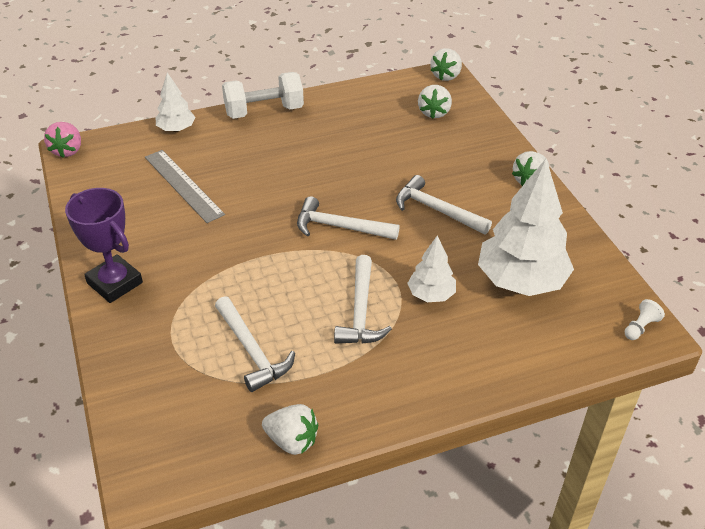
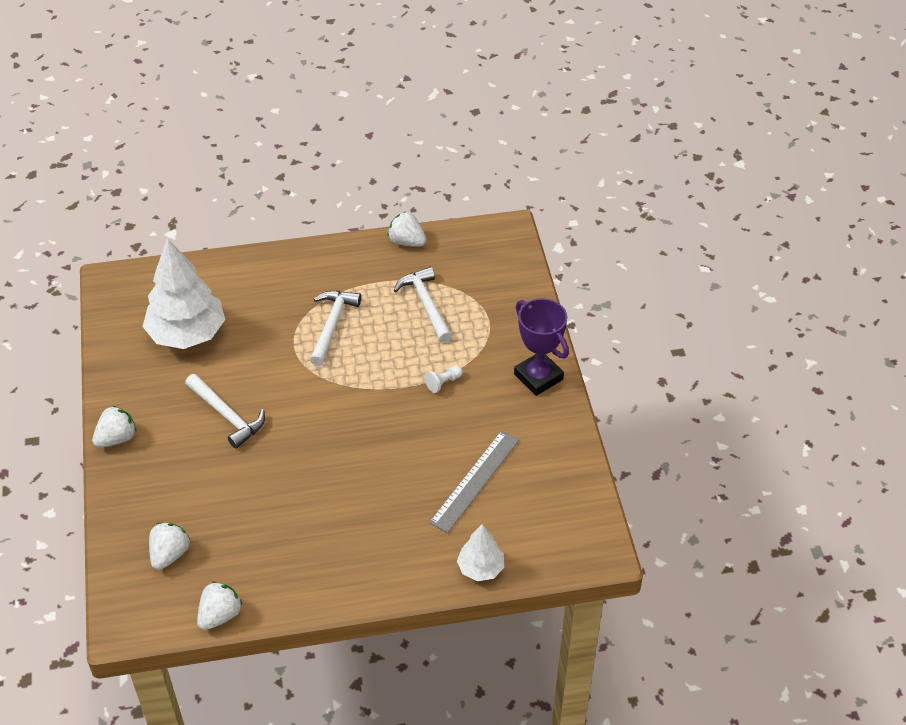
camera: 170 degrees left, 5 degrees up
pink strawberry [44,122,81,158] -> none
grey ruler [145,150,225,223] -> grey ruler turned 60 degrees clockwise [429,431,519,533]
white dumbbell [222,72,304,119] -> none
white hammer [297,196,400,240] -> none
white tree [407,235,456,302] -> none
white strawberry [430,48,462,81] -> white strawberry moved to [197,581,242,630]
white pawn [625,299,665,340] -> white pawn moved to [425,365,463,393]

